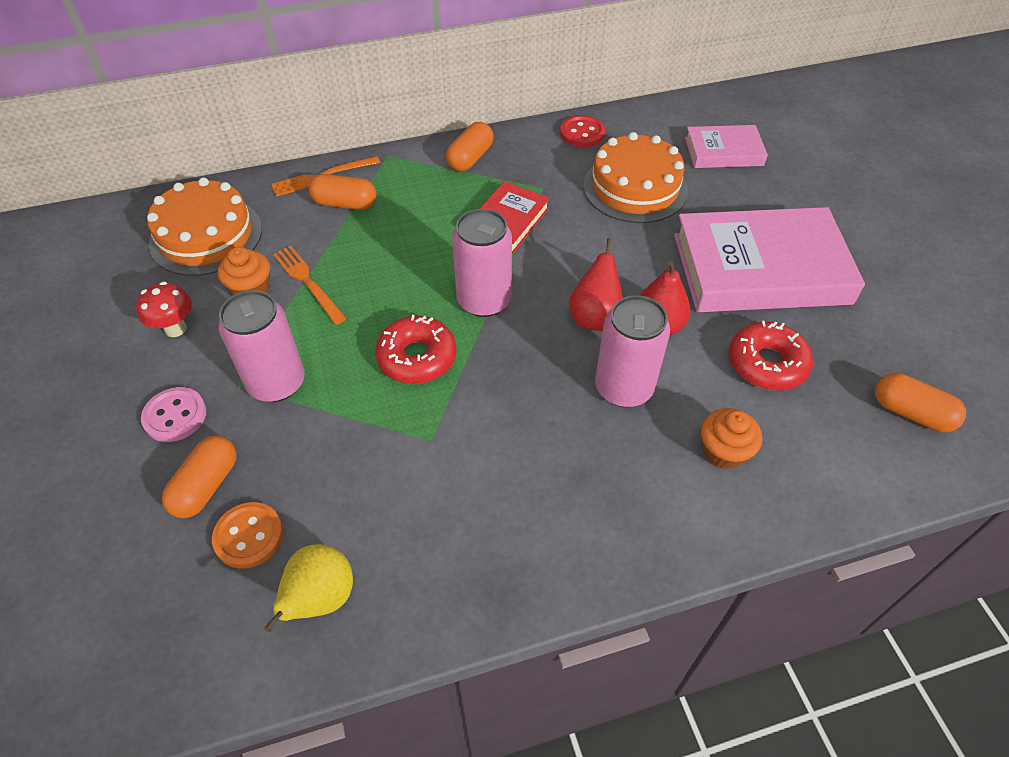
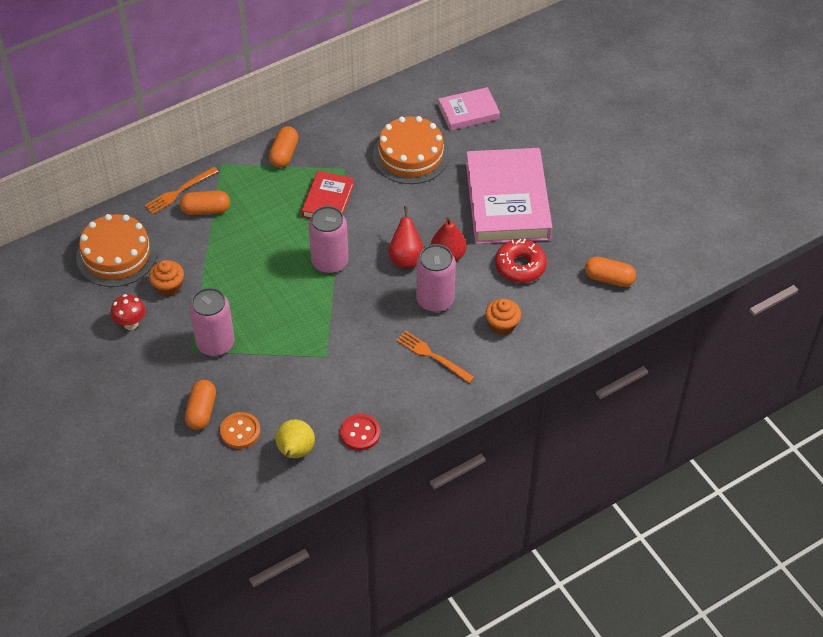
camera: 15 degrees left, 0 degrees up
pink button [141,387,206,442] -> none
orange fork [273,246,347,325] -> orange fork moved to [396,331,475,383]
red donut [375,315,457,384] -> none
red button [560,115,605,147] -> red button moved to [340,414,380,451]
pink book [674,207,865,312] -> pink book turned 75 degrees counterclockwise [466,148,552,244]

